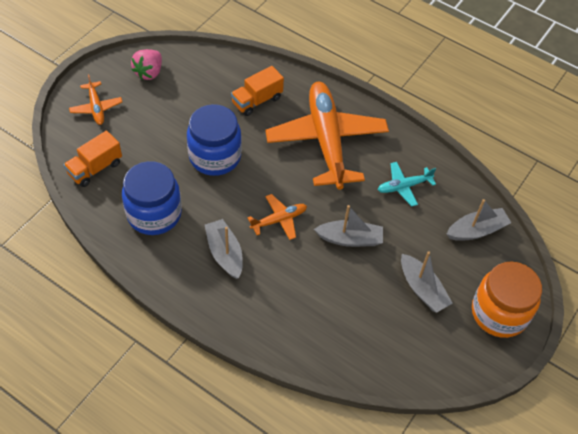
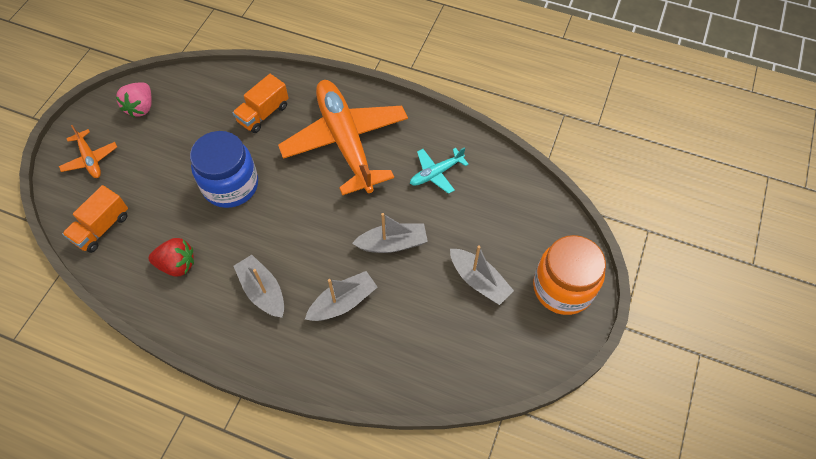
camera: 10 degrees left, 5 degrees up
blue jar [122,161,182,235] -> red strawberry [148,238,194,277]
orange plane [248,194,307,240] -> none
grey boat [447,199,511,241] -> grey boat moved to [305,271,377,321]

